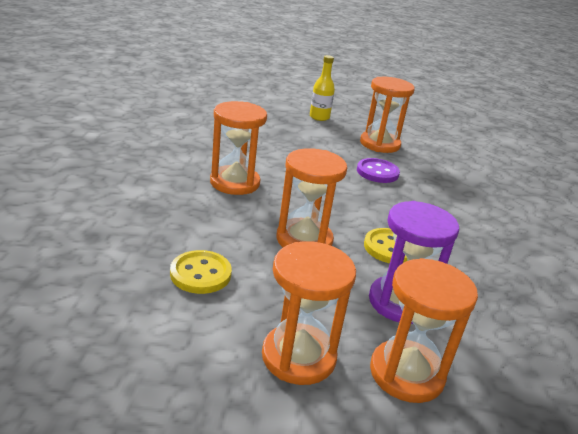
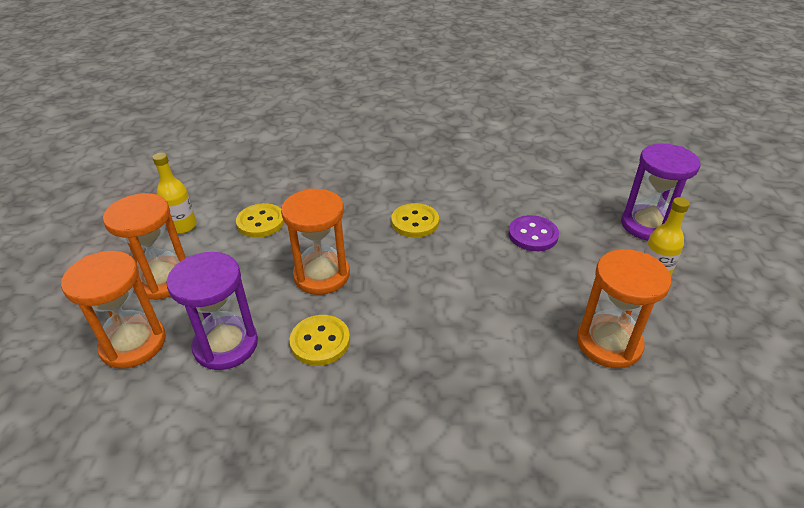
camera: 90 degrees right, 10 degrees up
orange hourglass [210,101,267,195] -> yellow button [391,203,439,238]
purple button [357,158,400,183] -> purple button moved to [508,215,559,251]
none -> yellow bottle [152,153,197,234]
none -> purple hourglass [621,144,700,241]

